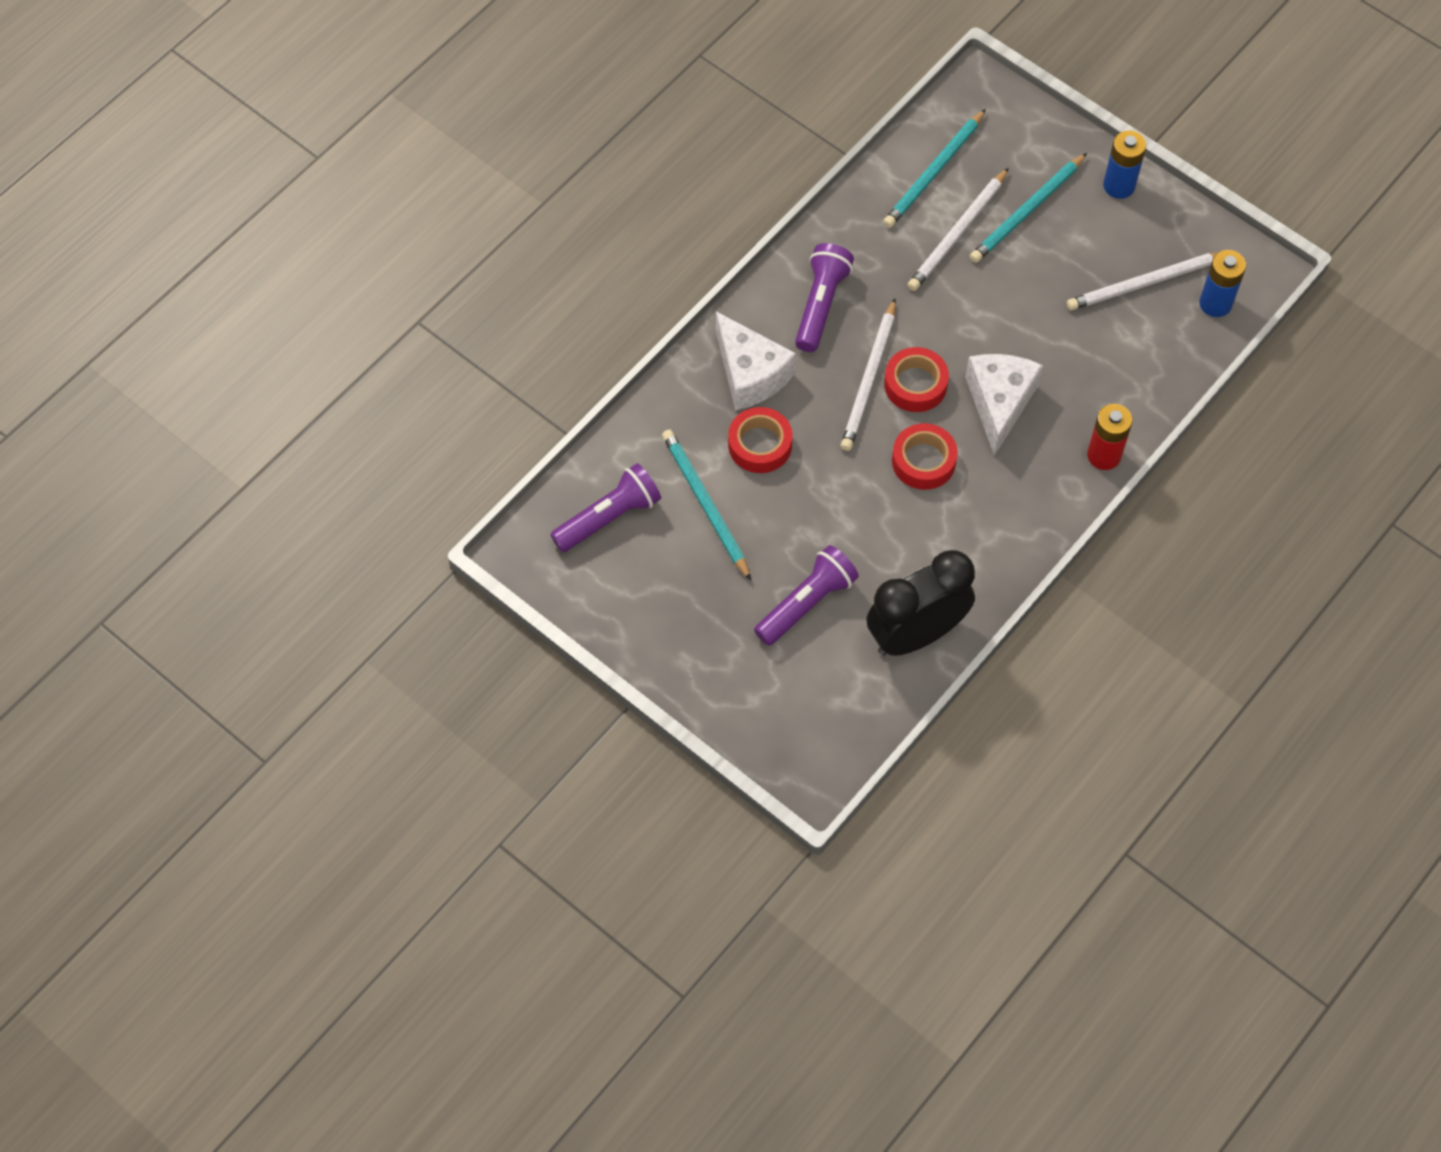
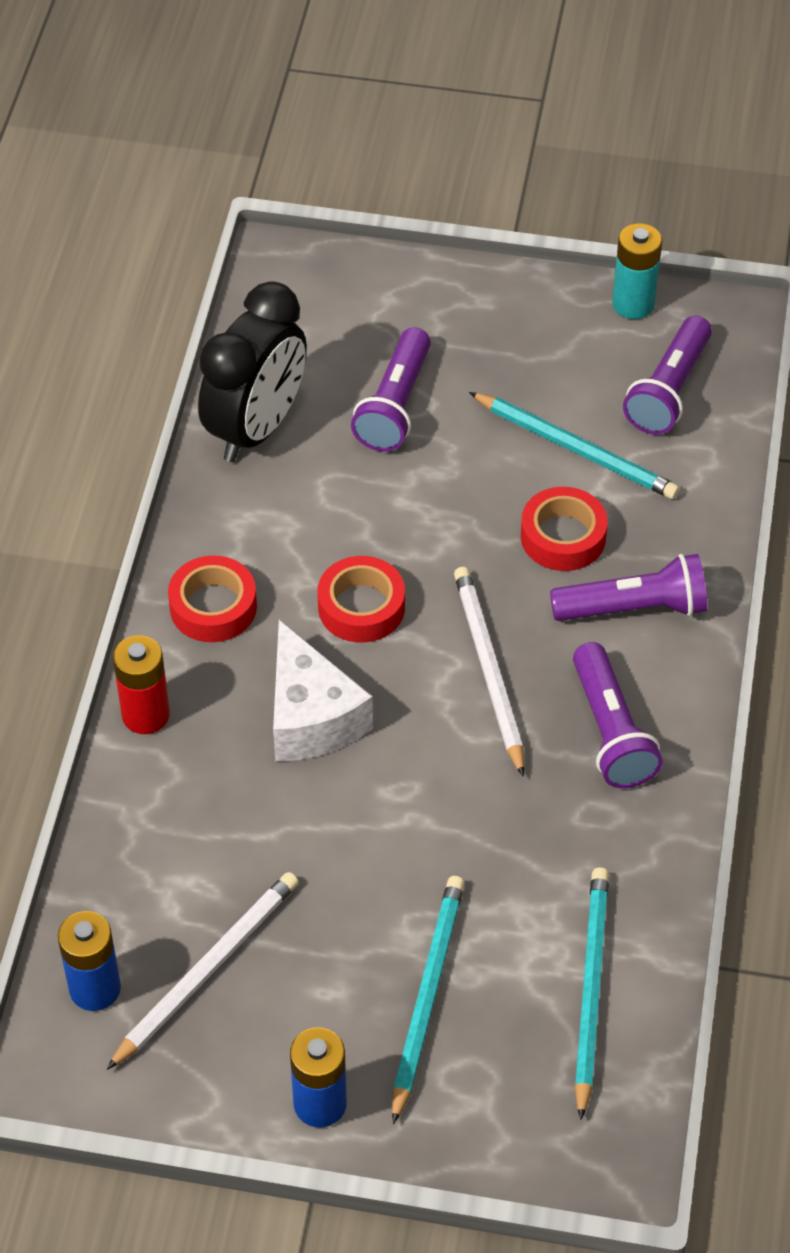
camera: 150 degrees right, 10 degrees down
white cheese [716,311,796,411] -> purple flashlight [550,554,707,621]
red tape [884,347,949,412] -> red tape moved to [168,555,257,642]
white pencil [907,168,1009,291] -> none
none -> turquoise battery [612,223,662,319]

